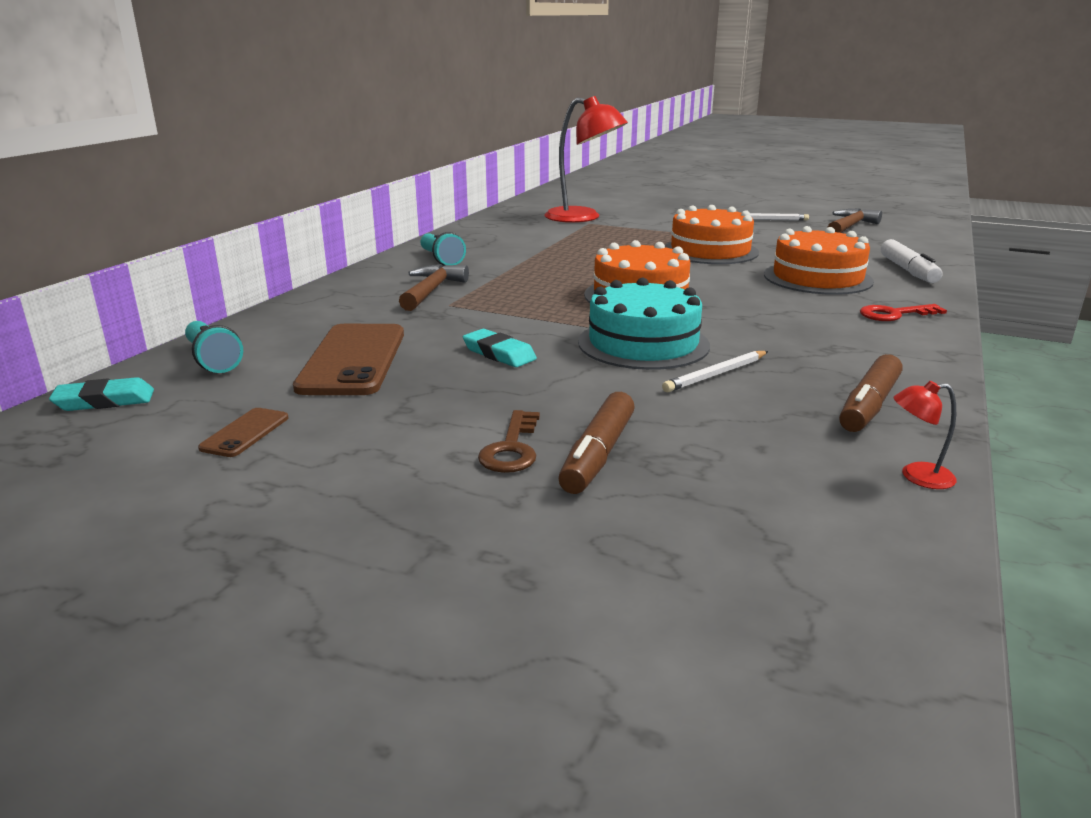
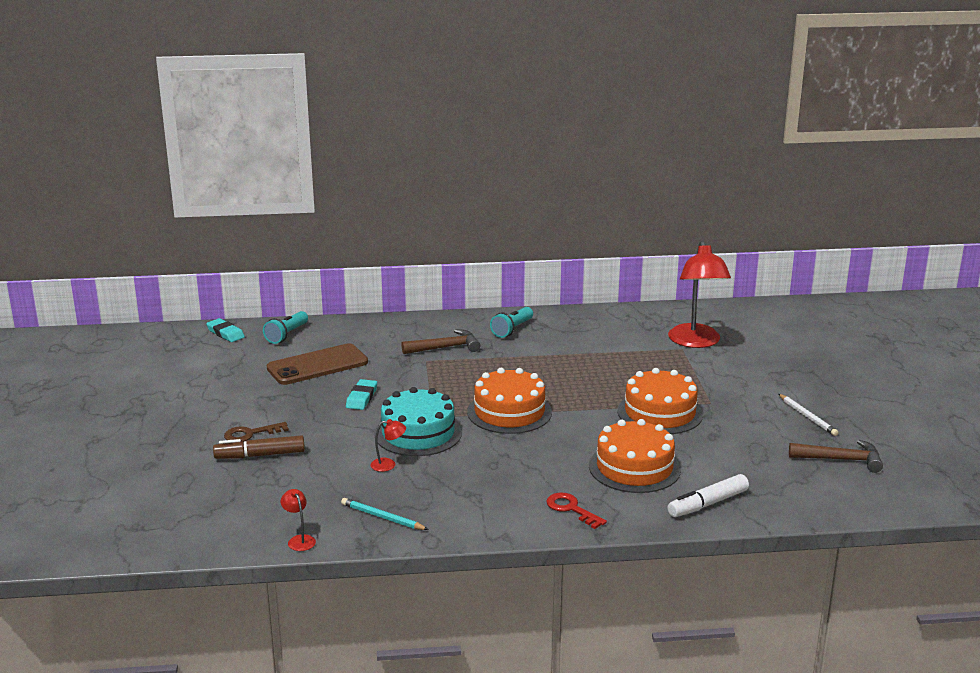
camera: 60 degrees right, 0 degrees up
brown phone [198,408,289,457] -> none
white pencil [662,351,768,392] -> red lamp [370,419,406,472]
brown marker [839,354,902,432] -> turquoise pencil [341,498,429,530]

